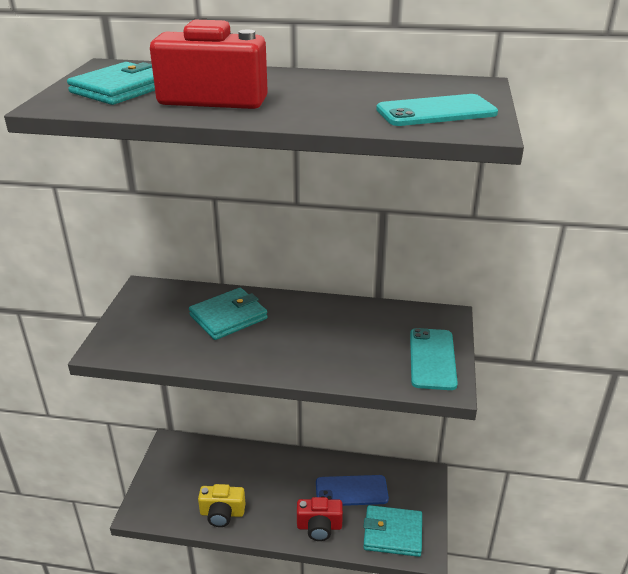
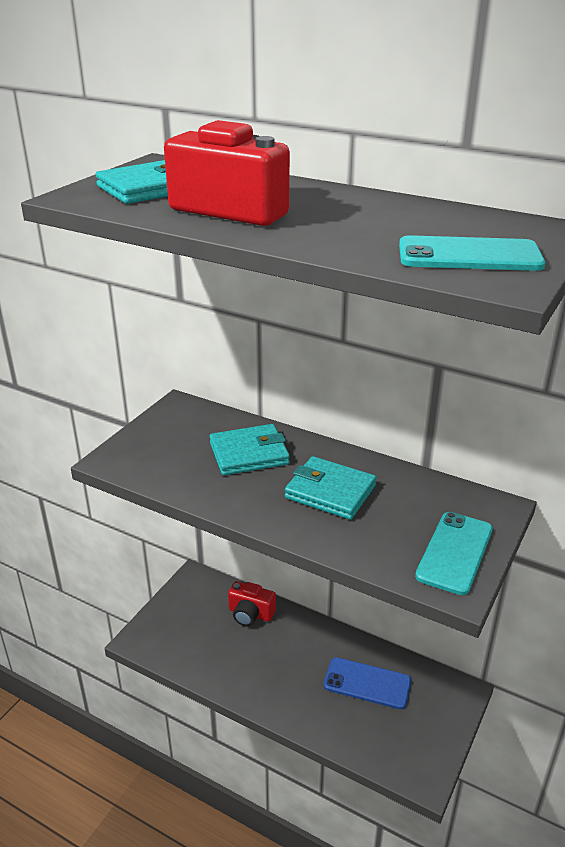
camera: 20 degrees right, 0 degrees up
yellow camera [198,484,246,527] -> none
red camera [297,497,343,541] -> red camera moved to [228,581,276,626]
turquoise wallet [363,505,422,557] -> turquoise wallet moved to [285,456,376,520]

